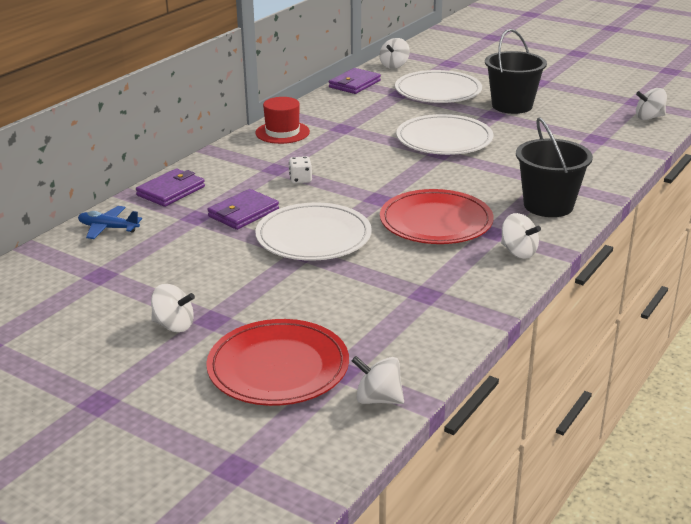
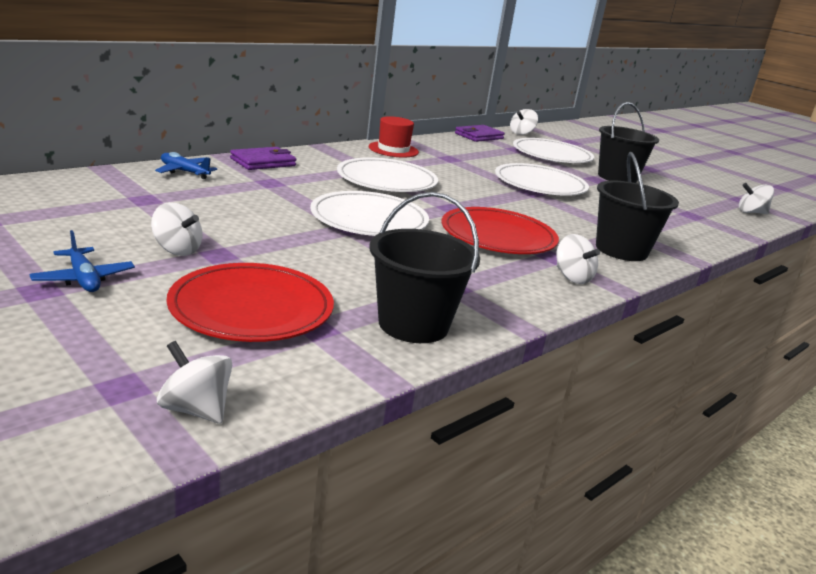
camera: 10 degrees right, 5 degrees down
purple wallet [208,189,279,230] -> none
white dice [289,156,312,184] -> white plate [337,157,438,192]
white spinning top [352,356,404,404] -> white spinning top moved to [157,341,232,424]
none -> blue plane [29,230,135,292]
none -> black bucket [369,192,480,343]

